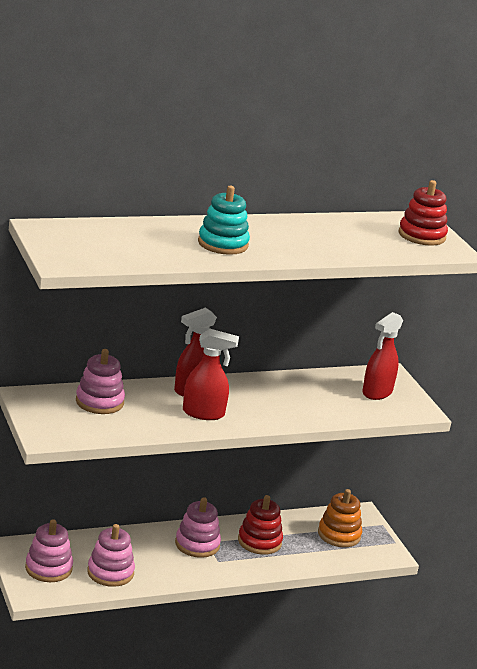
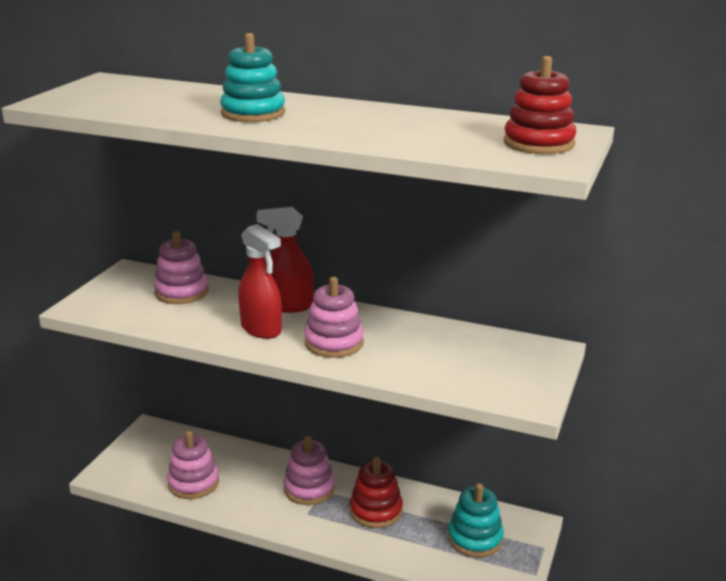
camera: 45 degrees right, 0 degrees up
pink stacking toy [25,519,73,582] -> pink stacking toy moved to [304,277,364,358]
orange stacking toy [318,489,362,547] -> turquoise stacking toy [448,483,504,557]
red spray bottle [362,312,403,400] -> none

